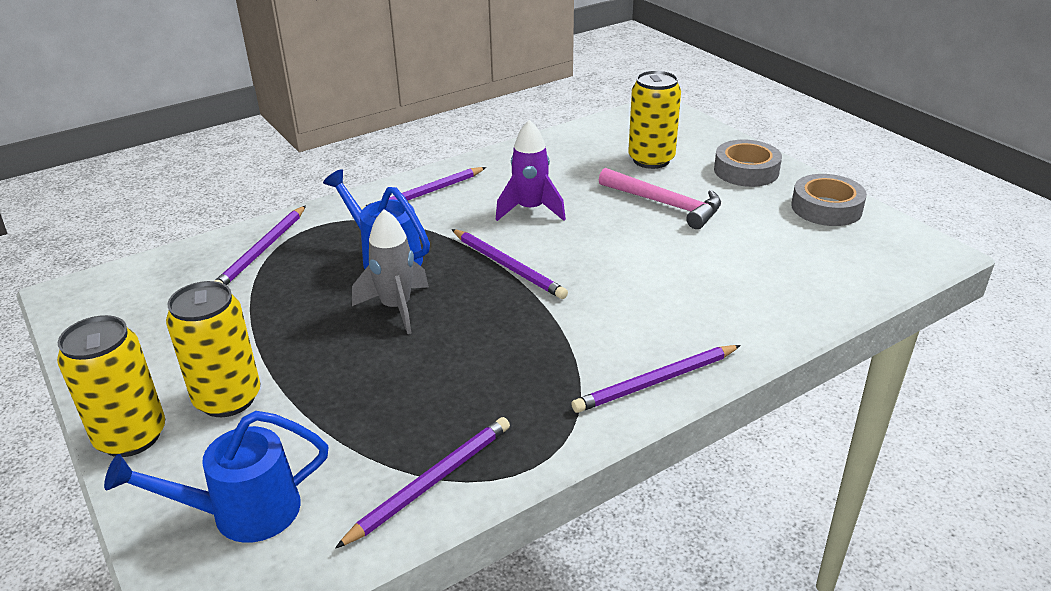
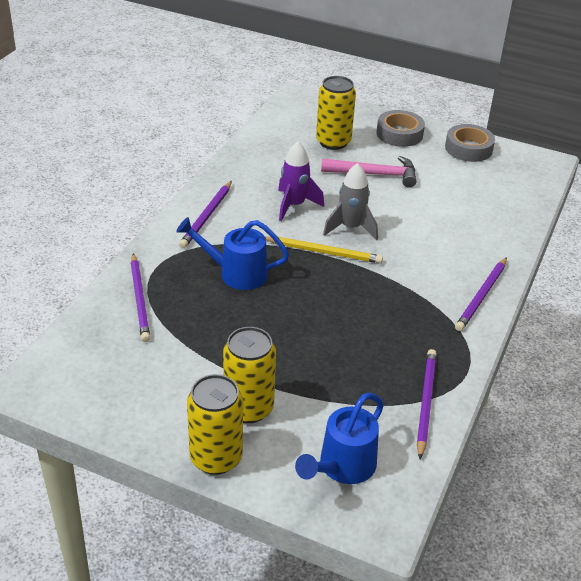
camera: 35 degrees left, 5 degrees up
grey rocket [352,209,429,334] -> grey rocket moved to [323,163,378,240]
purple pencil [452,229,568,299] -> yellow pencil [265,237,383,264]

